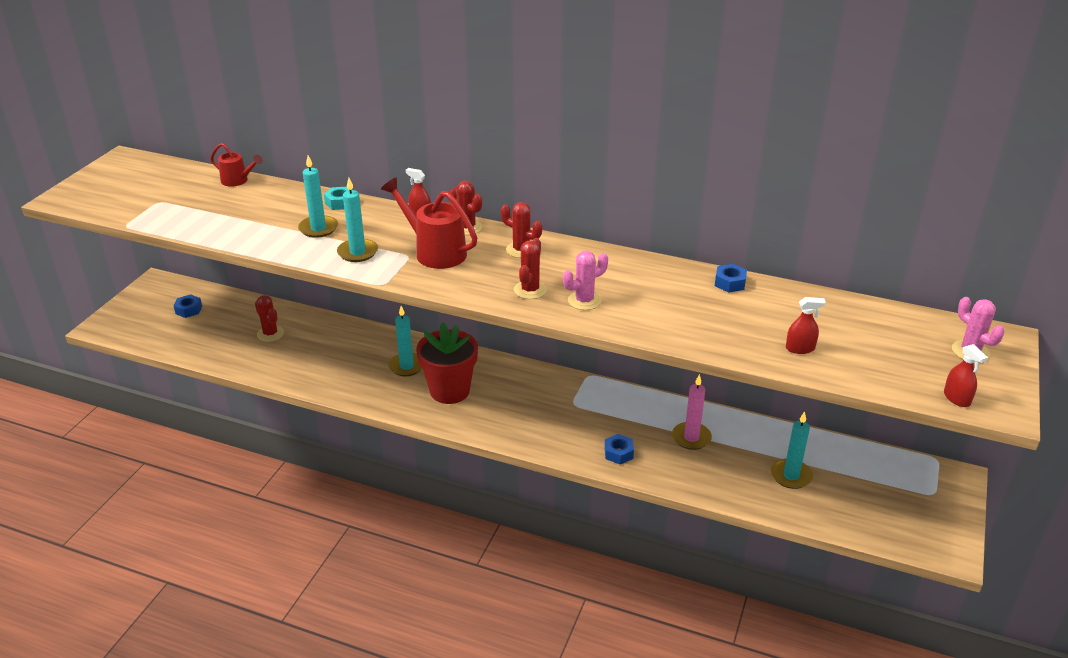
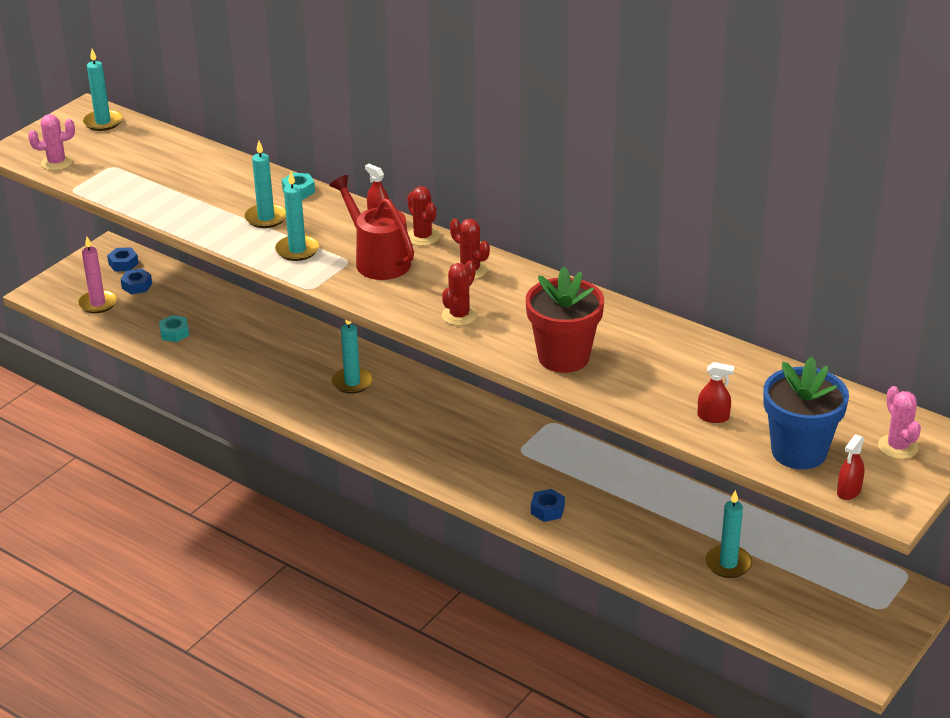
camera: 15 degrees right, 0 degrees up
red watering can [210,143,263,187] -> none
red cactus [255,295,284,342] -> none
red flower pot [416,322,478,404] -> red flower pot moved to [526,266,604,373]
pink cactus [563,251,608,310] -> pink cactus moved to [28,114,75,171]
pink candle [672,374,712,450] -> pink candle moved to [78,237,117,313]
blue nut [715,264,747,293] -> blue nut moved to [107,247,139,271]
red spray bottle [944,344,988,407] -> red spray bottle turned 45 degrees clockwise [837,434,865,500]
none -> turquoise candle [83,49,123,131]
none -> turquoise nut [159,315,189,342]
none -> blue flower pot [764,357,849,469]

